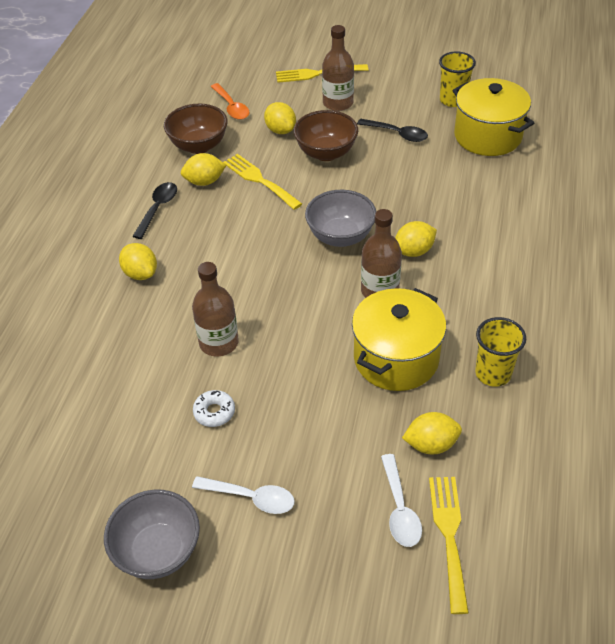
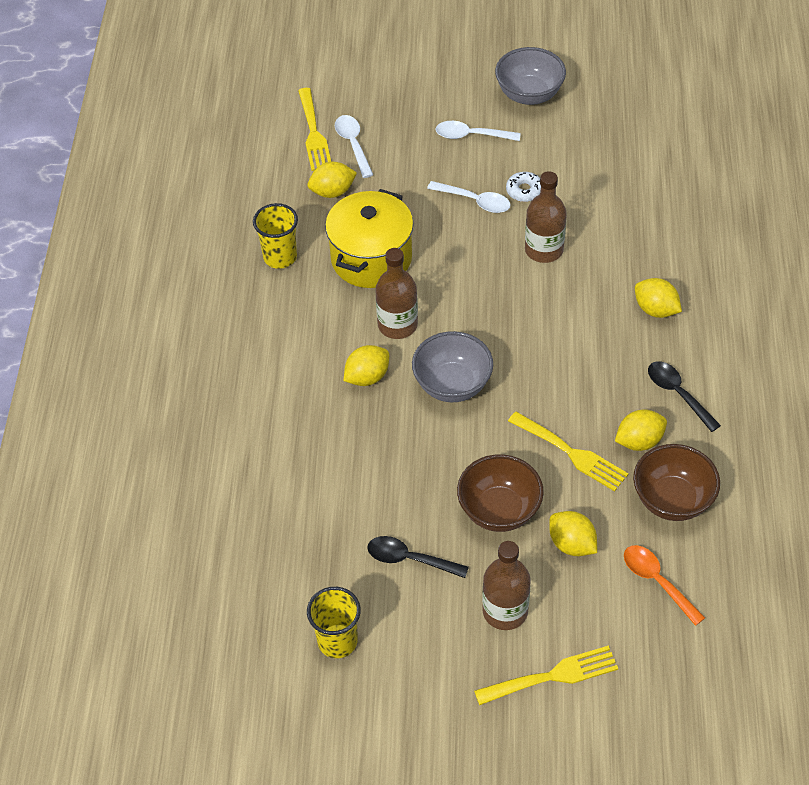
camera: 170 degrees right, 5 degrees up
black spoon [132,182,177,239] -> black spoon turned 135 degrees clockwise [648,361,721,432]
yellow pot [452,78,534,156] -> none
none -> white spoon [427,181,511,213]

